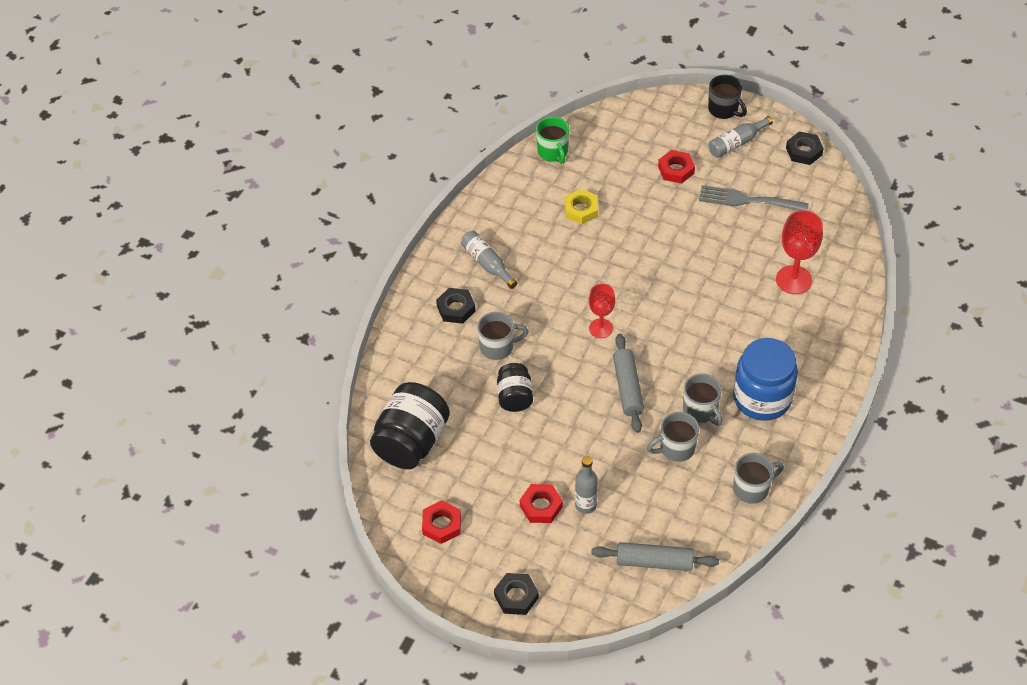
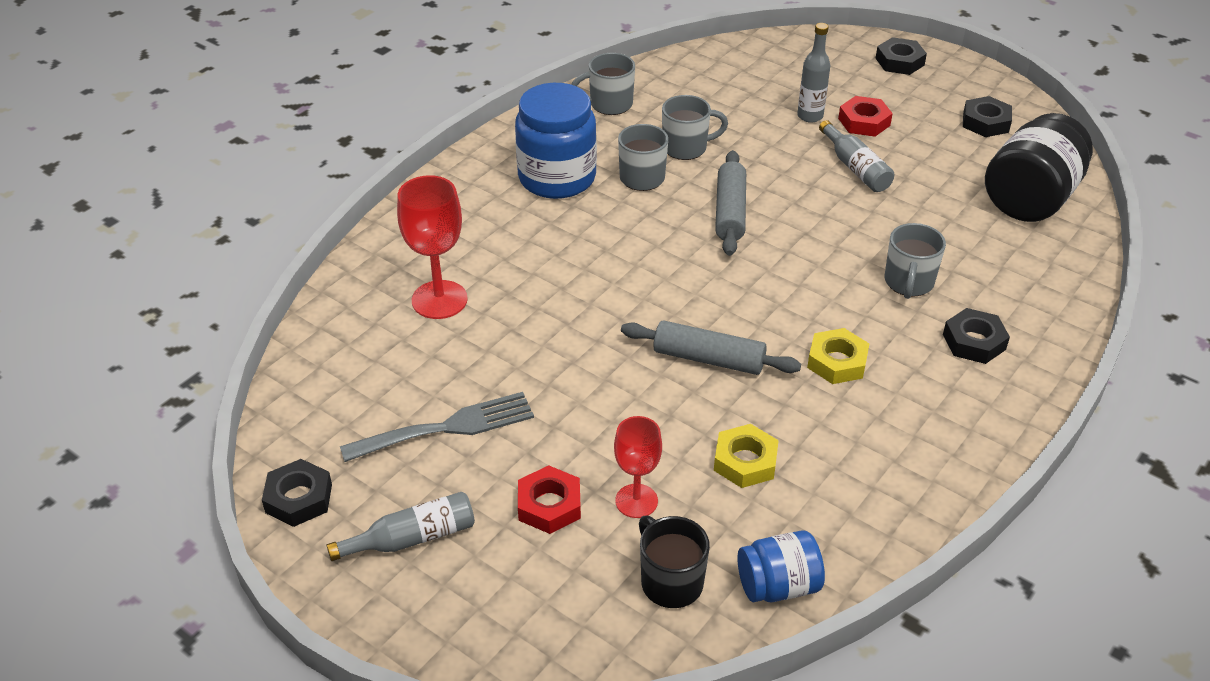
camera: 170 degrees left, 10 degrees down
red nut [422,500,461,544] -> black nut [963,96,1012,137]
grey bottle [461,231,517,289] -> grey bottle moved to [819,120,894,192]
grey mug [477,312,529,360] -> grey mug turned 75 degrees counterclockwise [885,223,946,299]
black jar [497,363,533,412] -> none
green mug [536,117,569,164] -> blue jar [738,531,825,602]
red goblet [589,284,615,338] -> red goblet moved to [614,416,662,518]
grey rolling pin [591,542,719,571] -> grey rolling pin moved to [621,320,801,375]
grey fork [699,185,809,211] -> grey fork turned 45 degrees counterclockwise [340,392,534,462]
black mug [708,75,747,119] -> black mug moved to [639,516,710,608]
none -> yellow nut [807,328,869,384]

